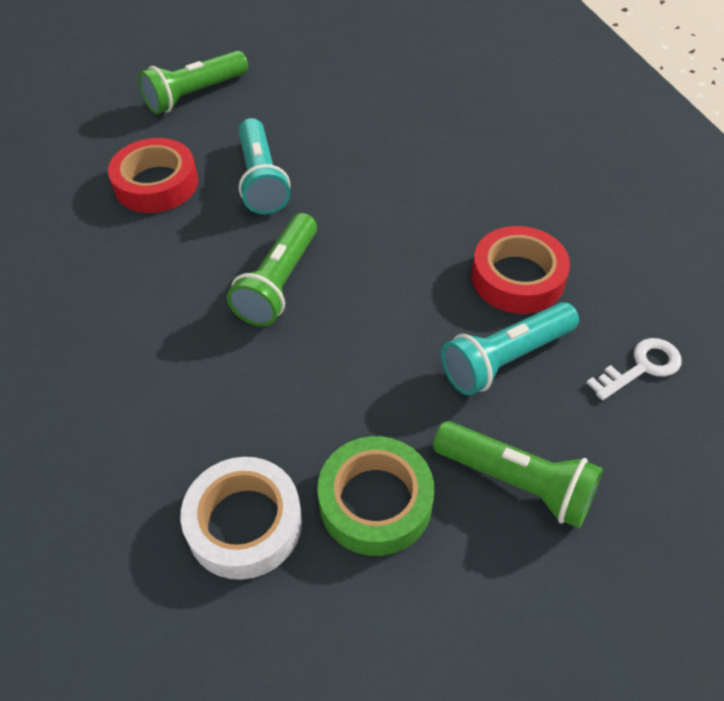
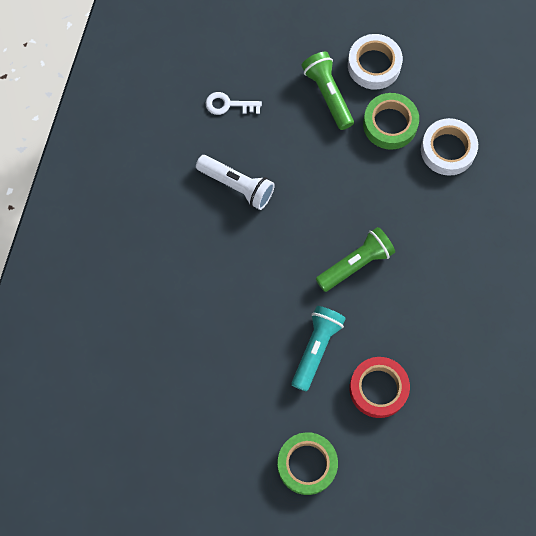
camera: 145 degrees left, 20 degrees up
green flashlight [138,51,248,114] -> green tape [277,432,338,495]
turquoise flashlight [441,302,579,396] -> none
red tape [472,226,570,314] -> white flashlight [196,155,275,210]
none -> white tape [348,34,403,90]

